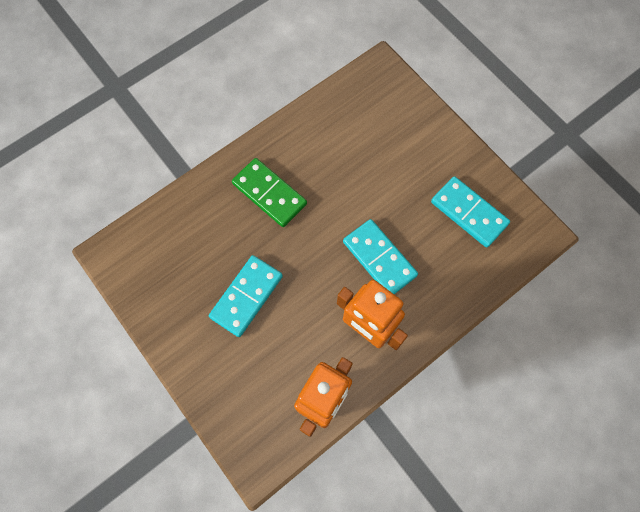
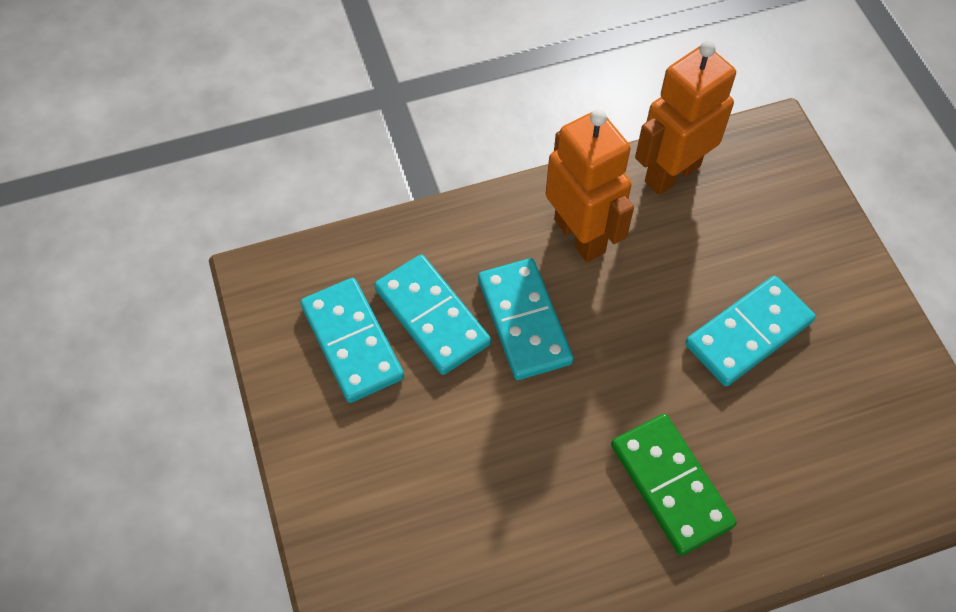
camera: 160 degrees left, 10 degrees down
none -> turquoise domino [374,255,491,375]

